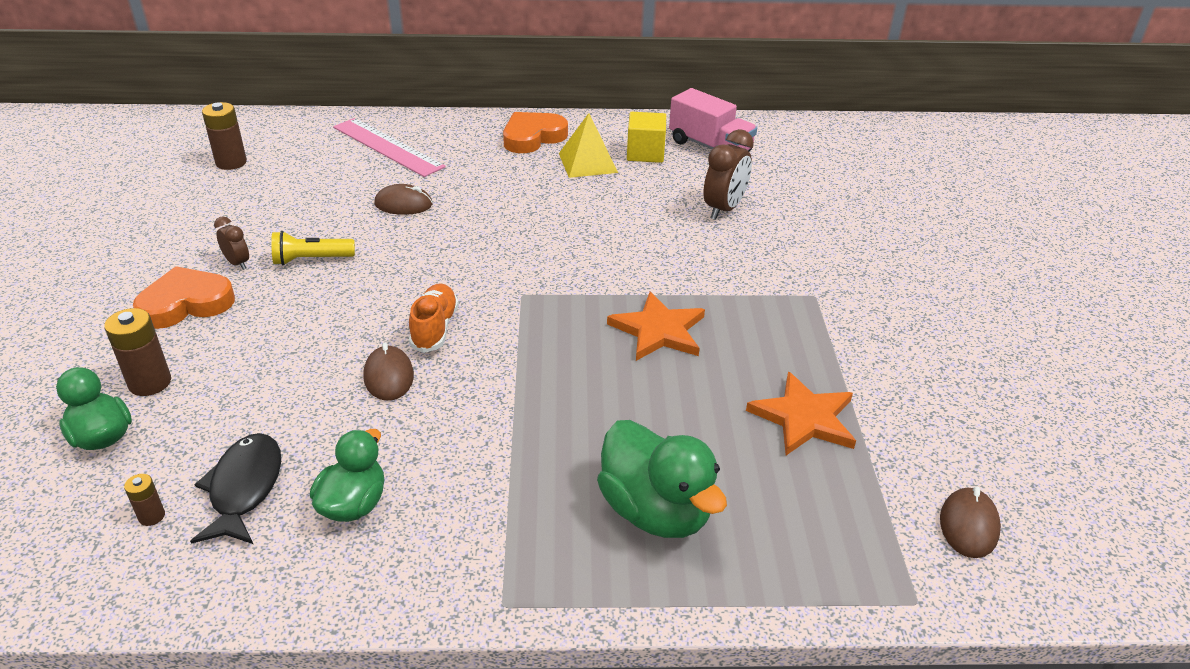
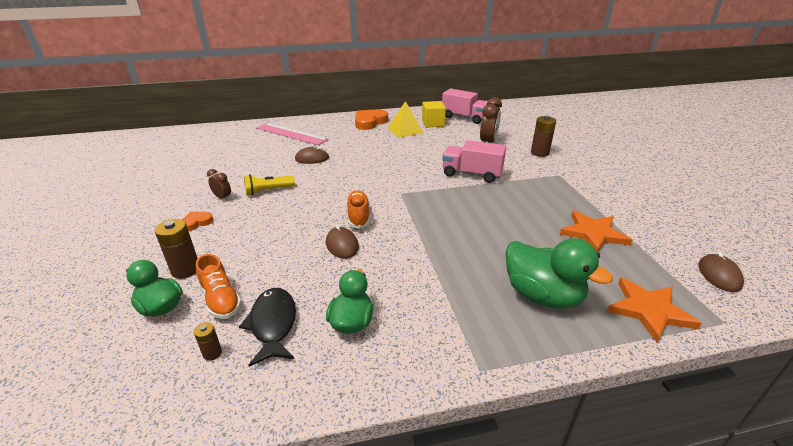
camera: 10 degrees left, 5 degrees down
orange heart [133,266,235,329] -> orange heart [182,211,213,231], size x0.53
brown battery [202,102,247,170] -> brown battery moved to [531,116,556,157]
orange star [607,292,705,361] -> orange star moved to [607,277,702,342]
none -> orange shoe [196,254,242,319]
none -> pink truck [442,140,506,183]

